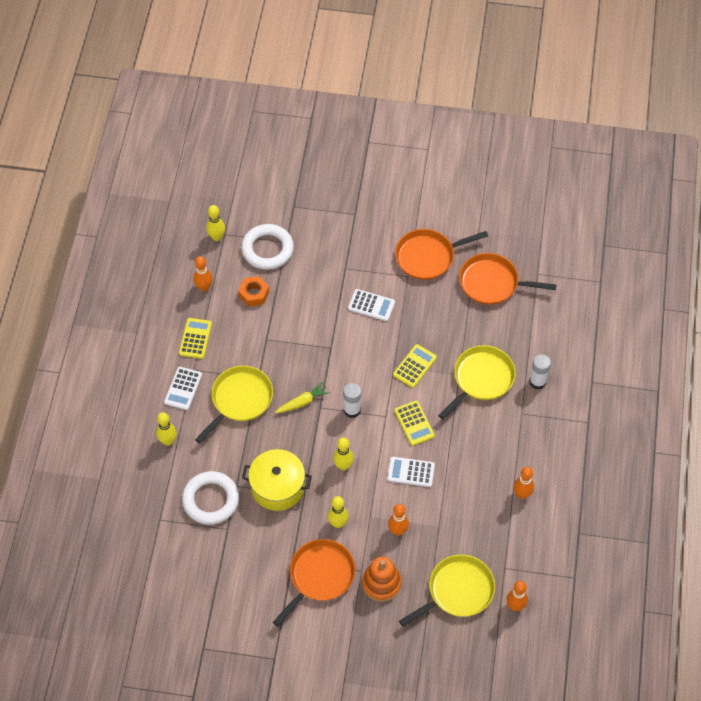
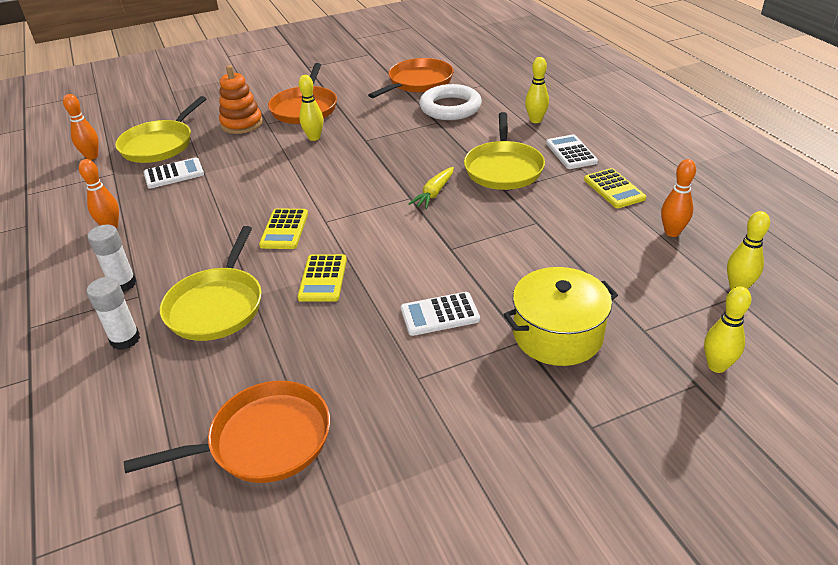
camera: 150 degrees right, 20 degrees down
orange nut [238,276,269,307] -> none
white ring [241,224,294,270] -> none
yellow pot [242,449,312,511] -> yellow pot moved to [503,267,618,366]
yellow bowling pin [333,438,354,470] -> yellow bowling pin moved to [704,287,751,373]
white glue stick [343,383,361,418] -> white glue stick moved to [88,225,136,292]
white calculator [387,457,435,487] -> white calculator moved to [144,158,204,189]
orange bowling pin [388,504,409,536] -> none
yellow calculator [394,401,435,446] -> yellow calculator turned 120 degrees counterclockwise [259,208,308,249]
orange pan [395,229,488,280] -> orange pan moved to [368,58,453,98]

